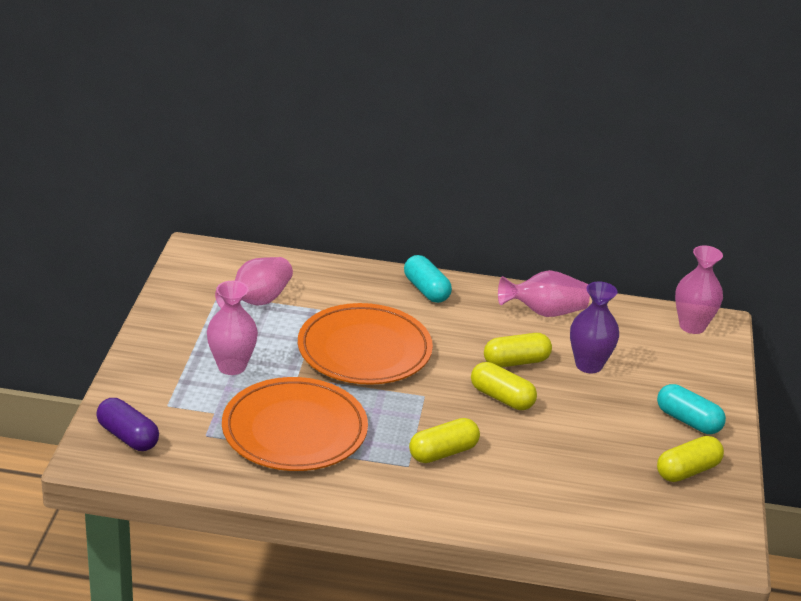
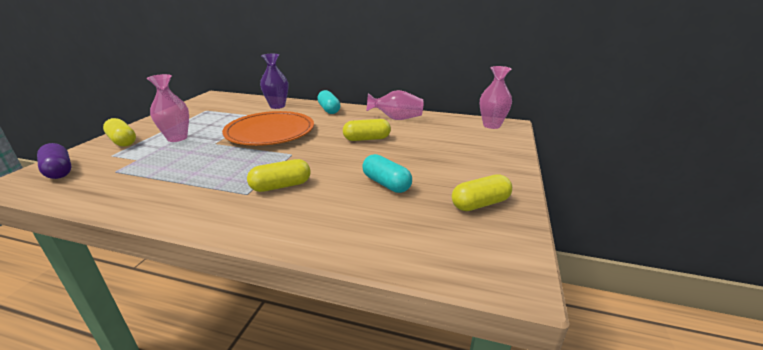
camera: 10 degrees right, 5 degrees down
pink vase [215,257,293,308] -> none
orange plate [222,377,368,471] -> none
yellow capsule [471,362,537,410] -> yellow capsule moved to [103,118,136,147]
purple vase [570,282,619,373] -> purple vase moved to [260,54,288,109]
turquoise capsule [657,384,726,434] -> turquoise capsule moved to [362,154,412,193]

